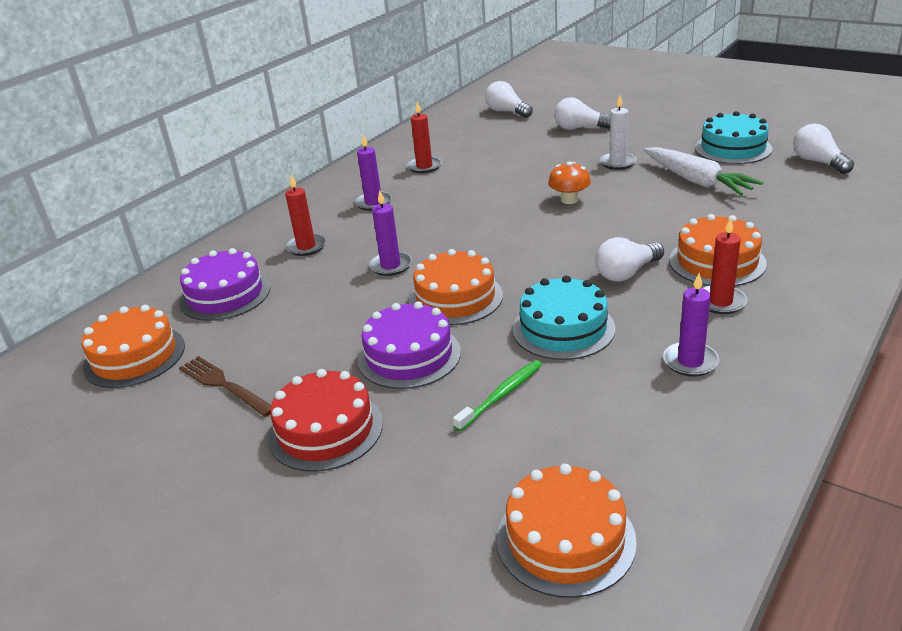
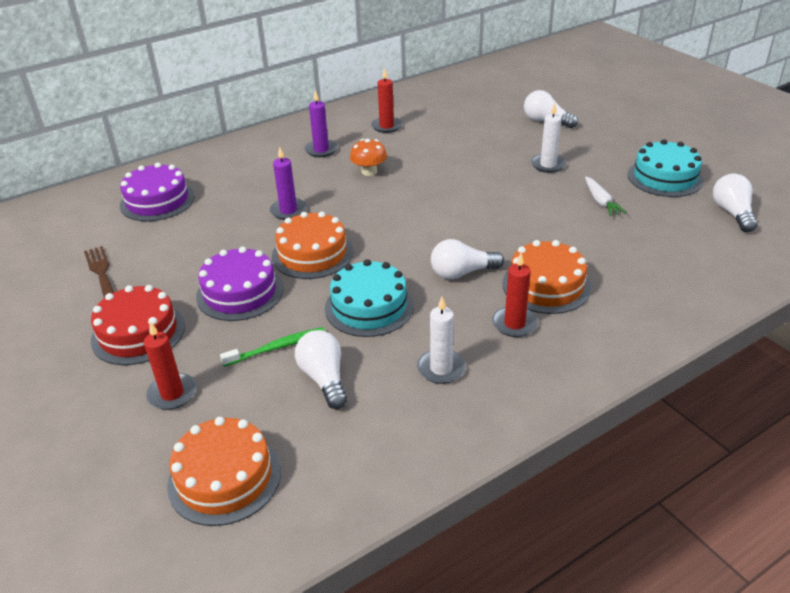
camera: 20 degrees right, 5 degrees up
orange cake [82,305,185,388] -> none
red candle [285,175,326,256] -> red candle moved to [144,322,197,410]
white light bulb [485,81,533,118] -> white light bulb moved to [295,330,347,409]
orange mushroom [548,161,591,204] -> orange mushroom moved to [350,139,387,176]
white carrot [644,147,763,195] -> white carrot [585,177,627,216], size x0.56
purple candle [663,273,719,377] -> white candle [417,297,466,384]

